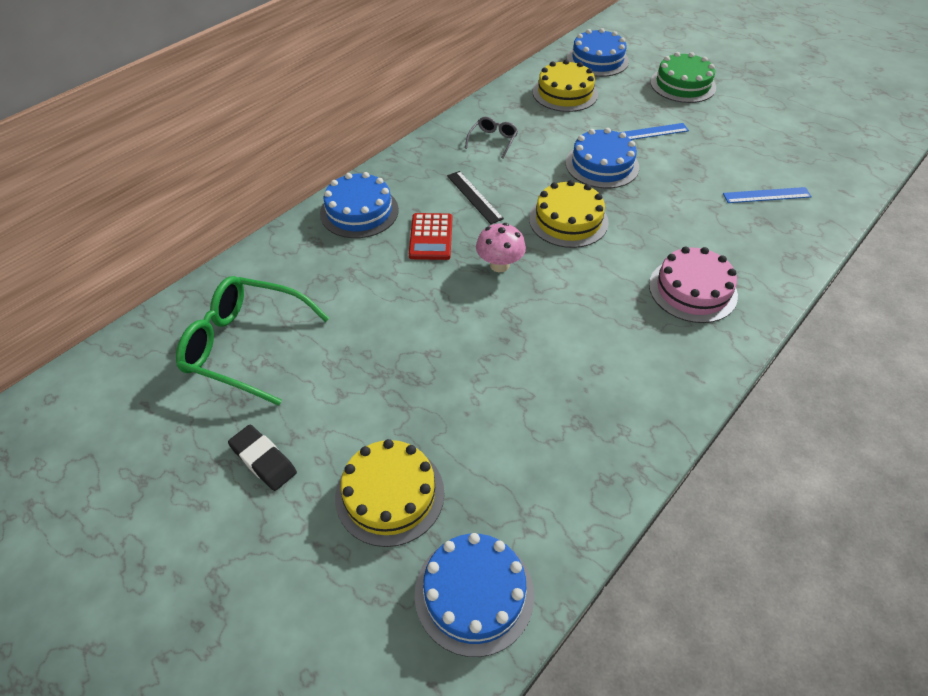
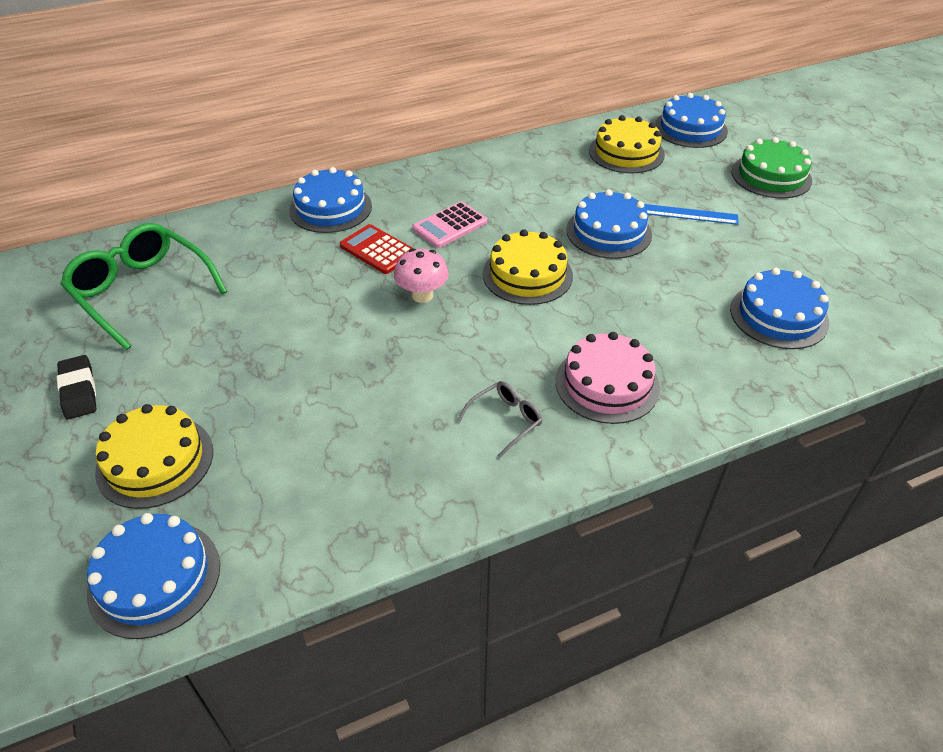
camera: 25 degrees right, 5 degrees down
red calculator [409,213,452,260] -> red calculator turned 105 degrees clockwise [340,224,412,274]
black ruler [447,171,504,224] -> pink calculator [412,201,487,248]
grey glasses [465,117,518,158] -> grey glasses moved to [458,381,543,457]
blue ruler [723,187,812,203] -> blue cake [730,268,829,349]

